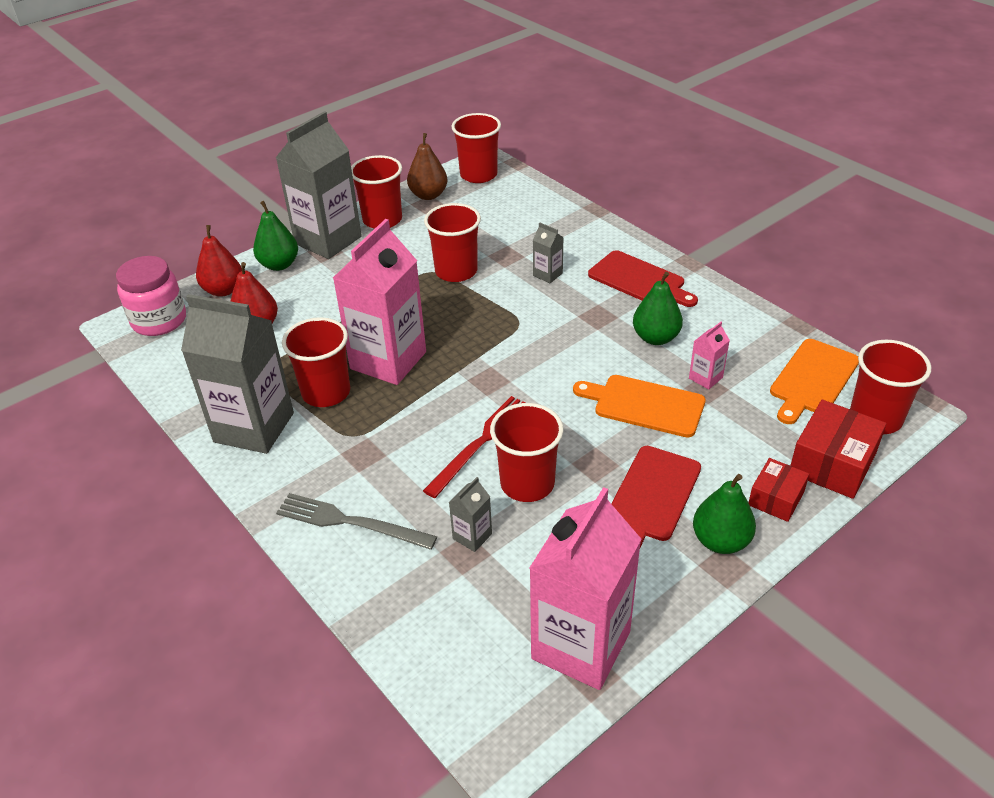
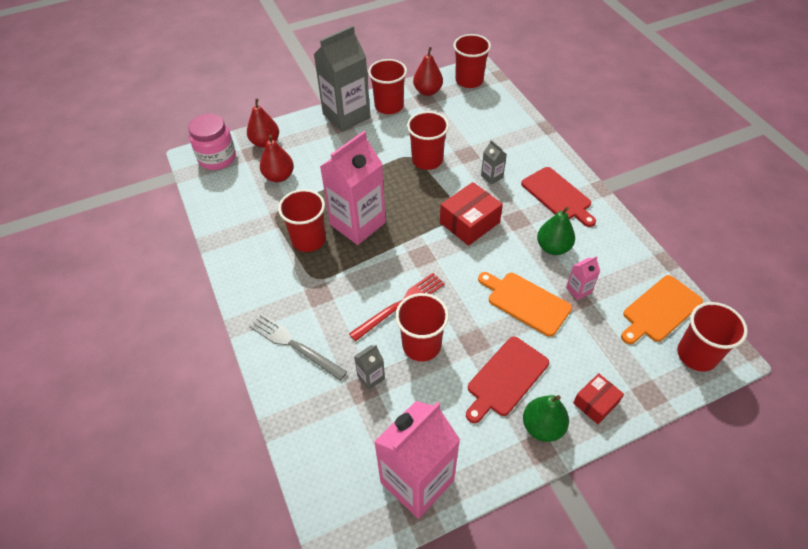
camera: 15 degrees right, 10 degrees up
grey carton [181,294,294,454] -> none
green pear [253,201,298,271] -> none
brown pear [407,133,447,200] -> red pear [413,47,443,96]
red box [790,400,886,499] -> red box moved to [440,182,503,246]

